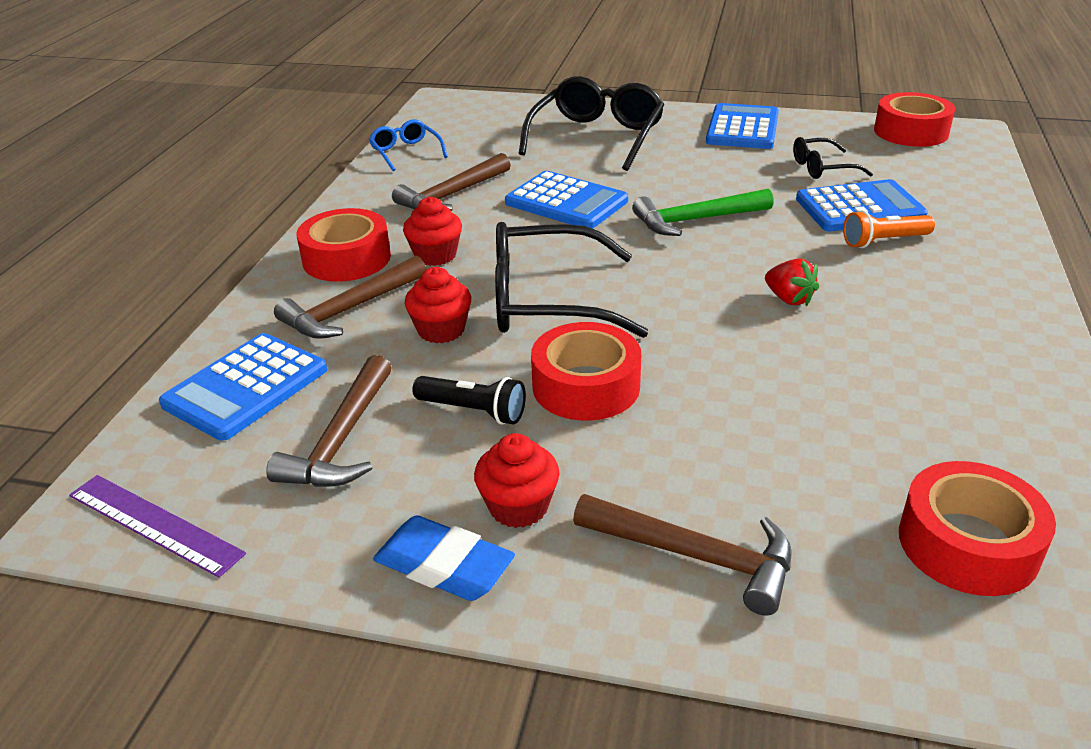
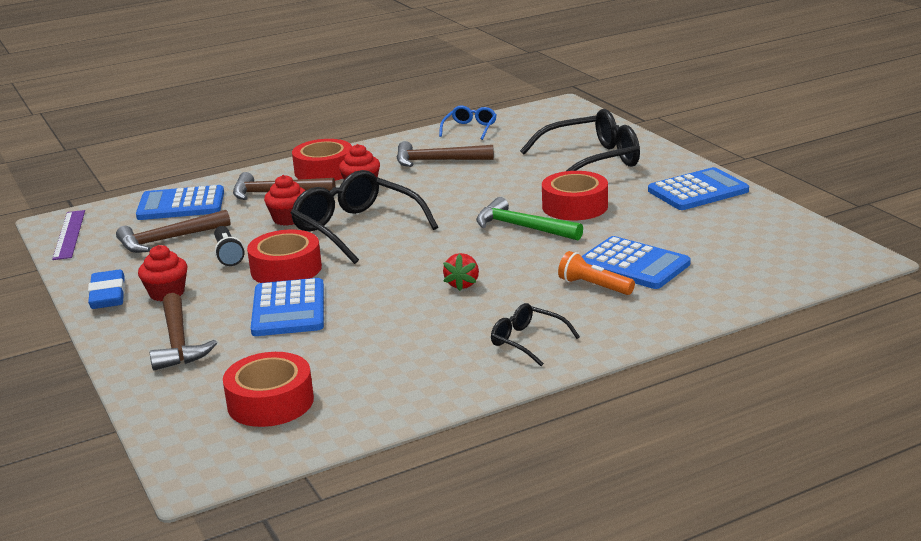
camera: 50 degrees right, 10 degrees down
blue calculator [505,171,628,229] -> blue calculator moved to [251,278,324,336]
black glasses [793,137,873,179] -> black glasses moved to [491,303,580,366]
red tape [874,92,955,147] -> red tape moved to [542,171,608,220]

